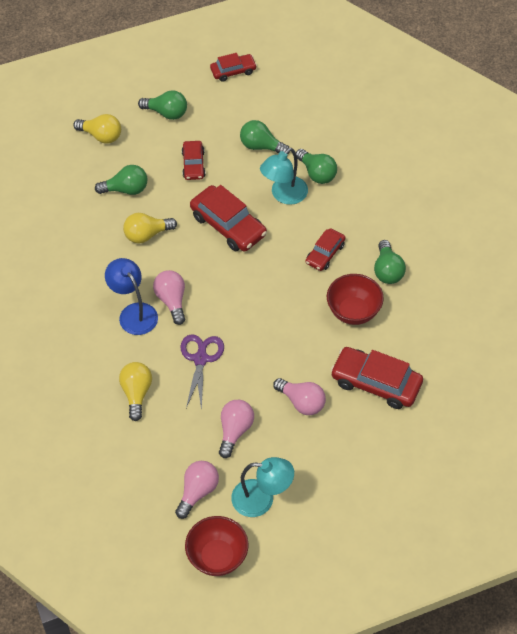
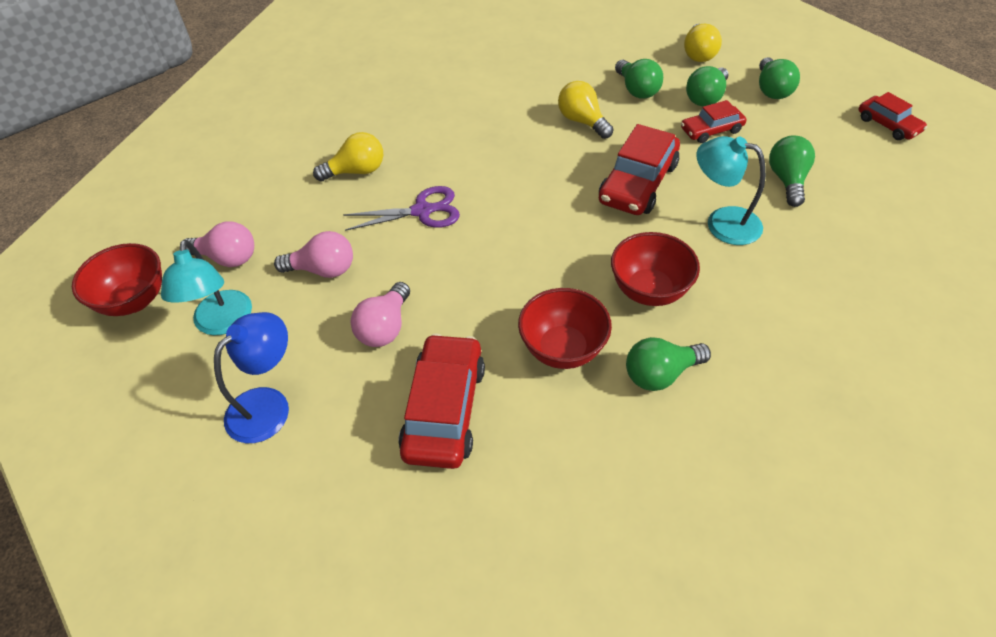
camera: 75 degrees right, 5 degrees down
blue lamp [105,258,158,335] -> blue lamp moved to [214,312,289,443]
pink light bulb [153,270,185,325] -> none
green light bulb [296,149,337,184] -> green light bulb moved to [686,66,729,106]
red car [305,228,346,271] -> red bowl [611,232,700,306]

